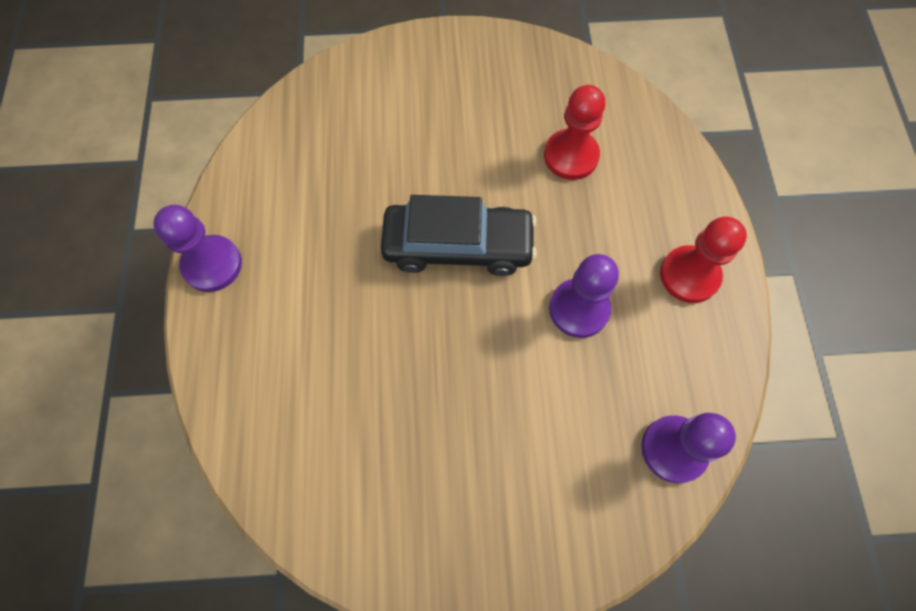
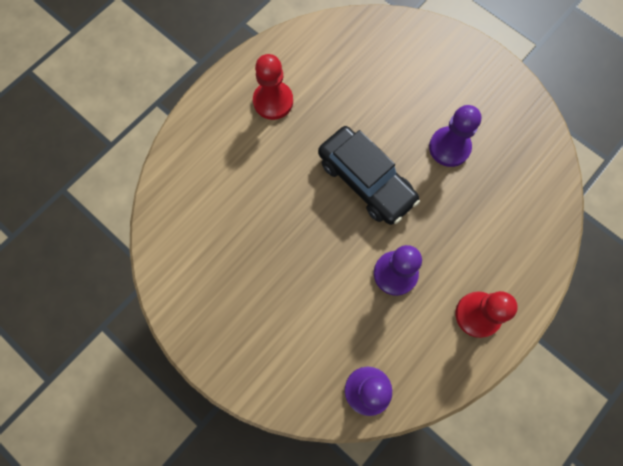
camera: 45 degrees right, 5 degrees up
purple pawn [153,205,242,292] -> purple pawn moved to [429,105,481,167]
red pawn [544,85,605,180] -> red pawn moved to [253,54,293,120]

